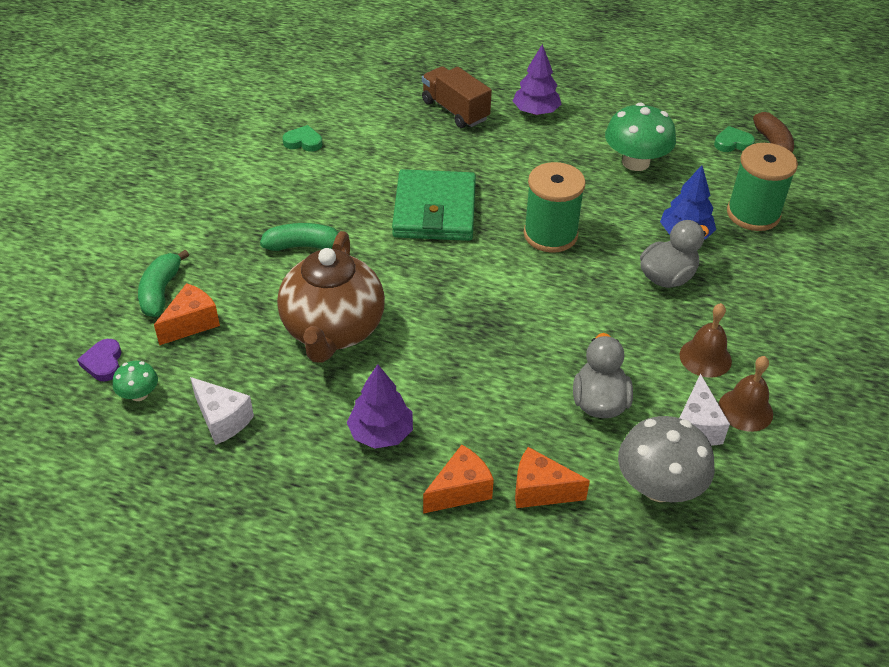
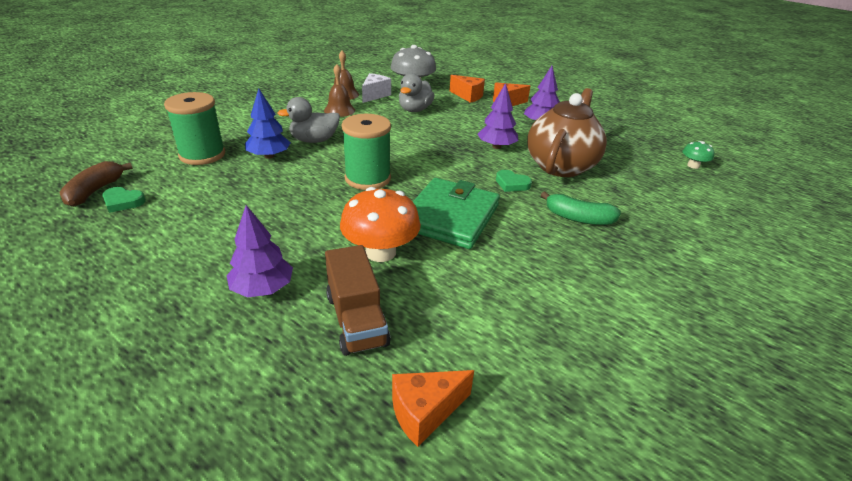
camera: 160 degrees left, 10 degrees down
purple heart [77,339,121,381] -> none
green banana [138,250,189,317] -> none
orange cheese [154,283,220,345] -> orange cheese moved to [392,370,474,447]
white cheese [190,377,254,445] -> none
green heart [283,125,322,152] -> green heart moved to [496,170,532,192]
green mushroom [605,102,676,171] -> none
none -> orange mushroom [340,187,421,262]
none -> purple tree [478,83,518,149]

